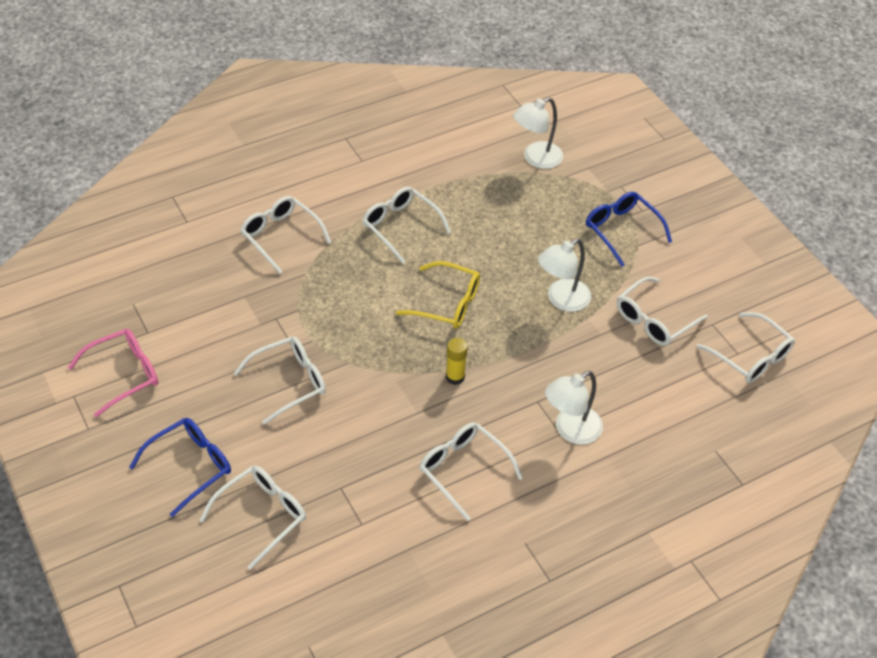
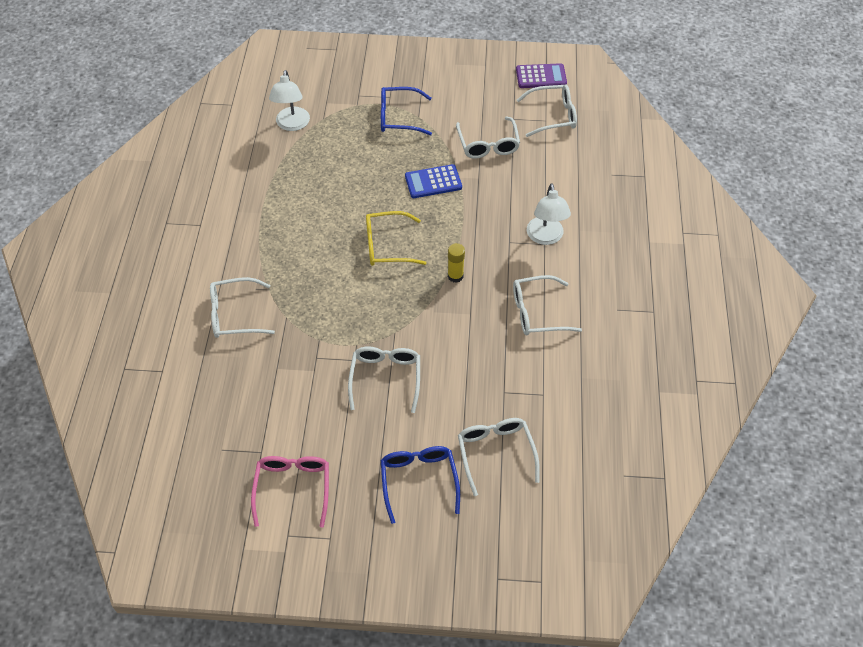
camera: 55 degrees left, 5 degrees up
white glasses [362,187,451,263] -> none
yellow glasses [396,261,480,329] -> yellow glasses turned 150 degrees counterclockwise [366,211,426,266]
white lamp [538,239,591,312] -> blue calculator [405,164,462,198]
none -> purple calculator [516,63,567,88]

